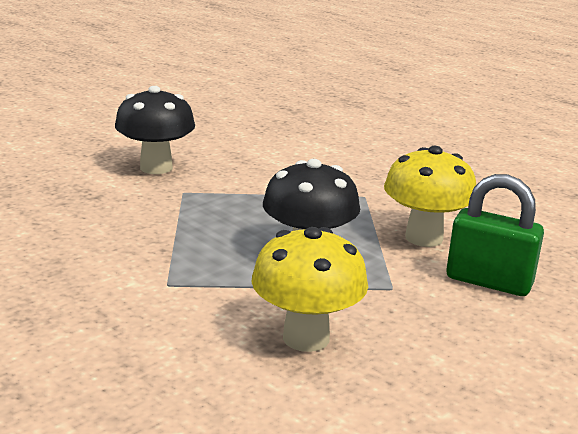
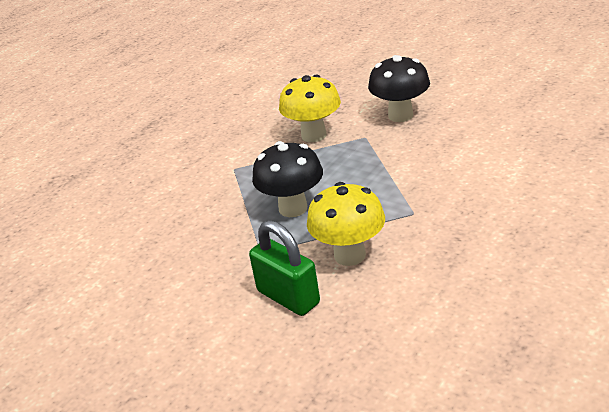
camera: 85 degrees right, 10 degrees up
yellow mushroom [252,227,368,352] -> yellow mushroom moved to [279,75,341,142]
green padlock [446,174,544,296] -> green padlock turned 60 degrees counterclockwise [249,220,320,316]

